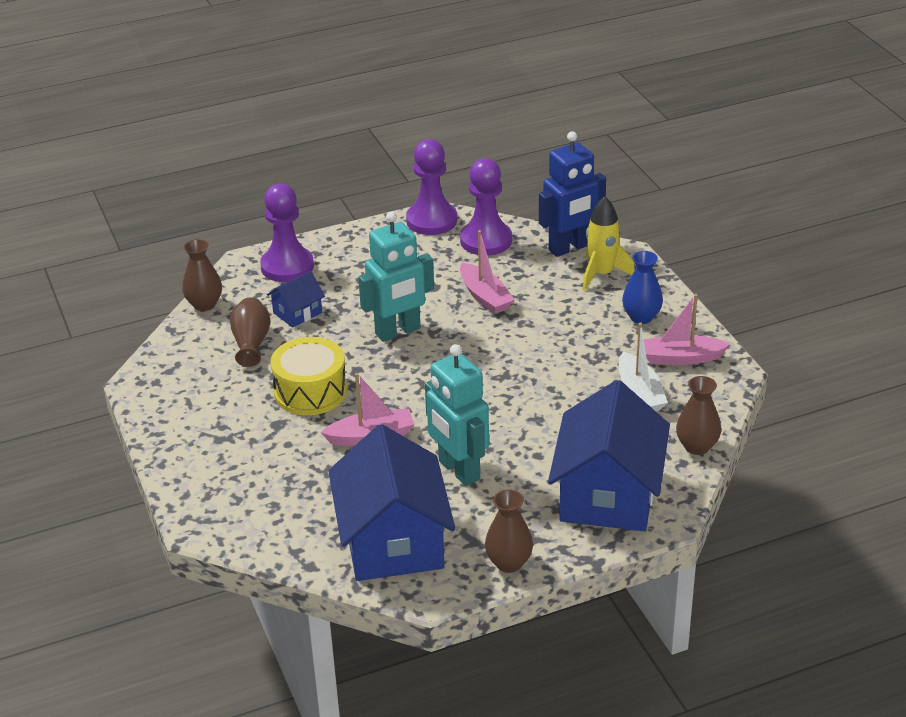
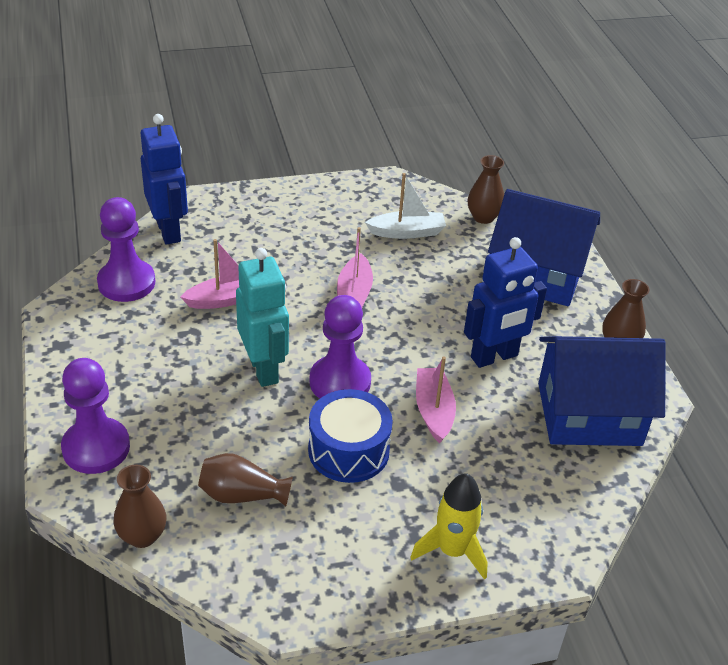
camera: 85 degrees left, 5 degrees up
blue house [267,271,325,328] -> none
yellow drum [270,337,347,415] -> blue drum [308,389,393,483]
purple pawn [406,139,457,235] -> purple pawn moved to [310,295,371,399]
turquoise robot [425,344,489,486] -> blue robot [464,237,547,368]
yellow rocket [583,196,635,291] -> yellow rocket moved to [410,473,488,580]
blue vase [622,251,663,324] -> none
pink boat [644,294,730,365] -> pink boat moved to [337,227,373,307]

